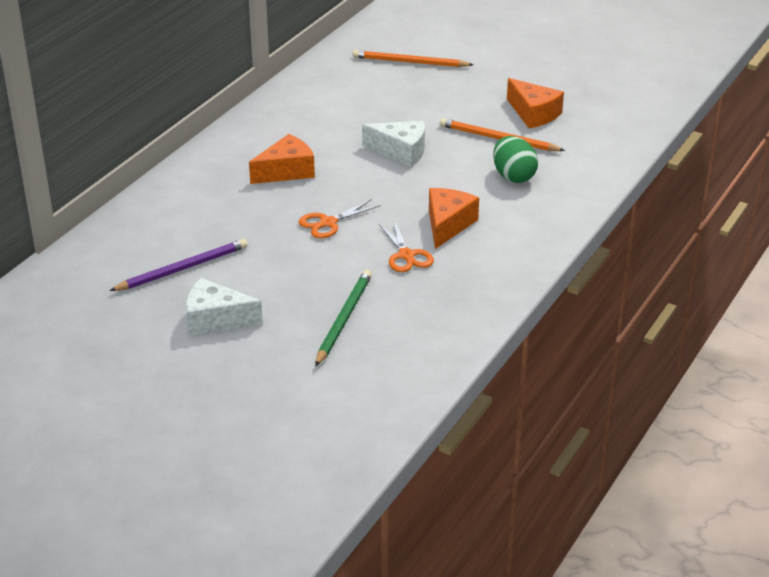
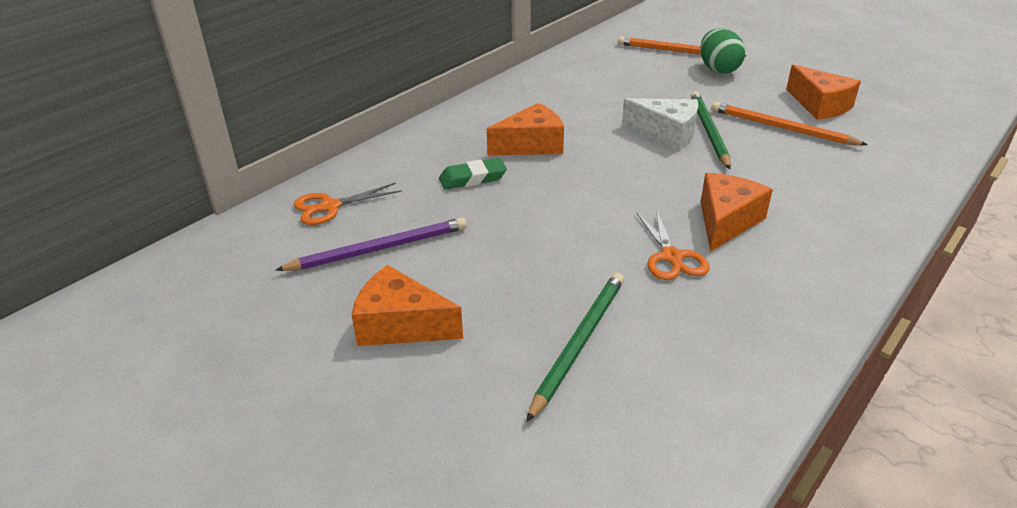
camera: 10 degrees right, 0 degrees up
white cheese [186,278,263,336] -> orange cheese [351,265,463,346]
orange scissors [299,199,381,238] -> orange scissors moved to [294,183,402,225]
green egg [493,136,538,183] -> green egg moved to [700,28,745,74]
none -> green eraser [439,158,507,190]
none -> green pencil [691,91,731,169]

